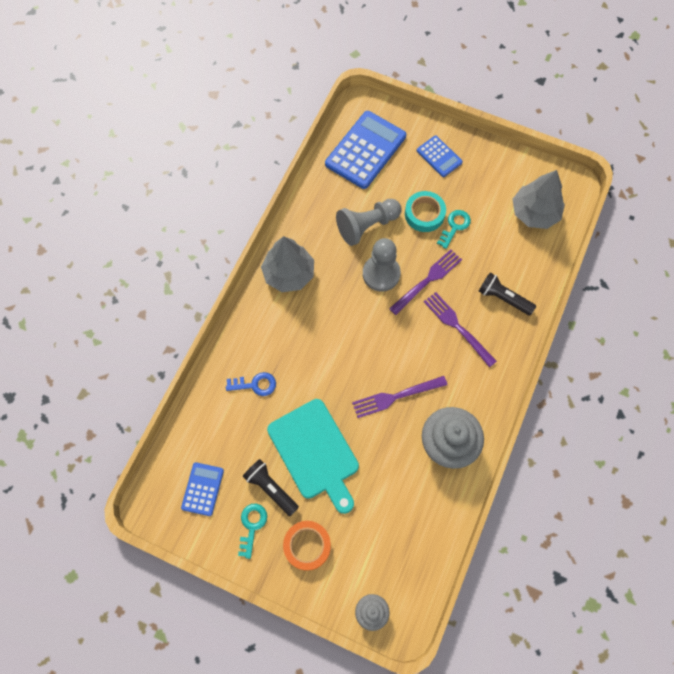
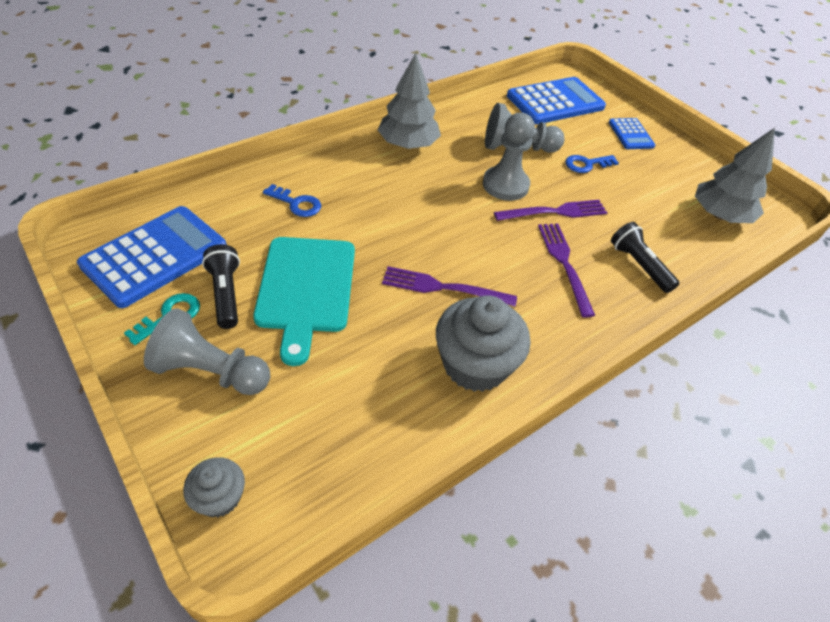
camera: 25 degrees right, 20 degrees down
blue calculator [181,462,224,516] -> blue calculator [77,206,227,308], size x1.87
orange tape [283,521,331,571] -> grey pawn [144,308,270,395]
turquoise tape [405,191,446,232] -> blue key [566,155,619,173]
turquoise key [437,210,471,249] -> none

